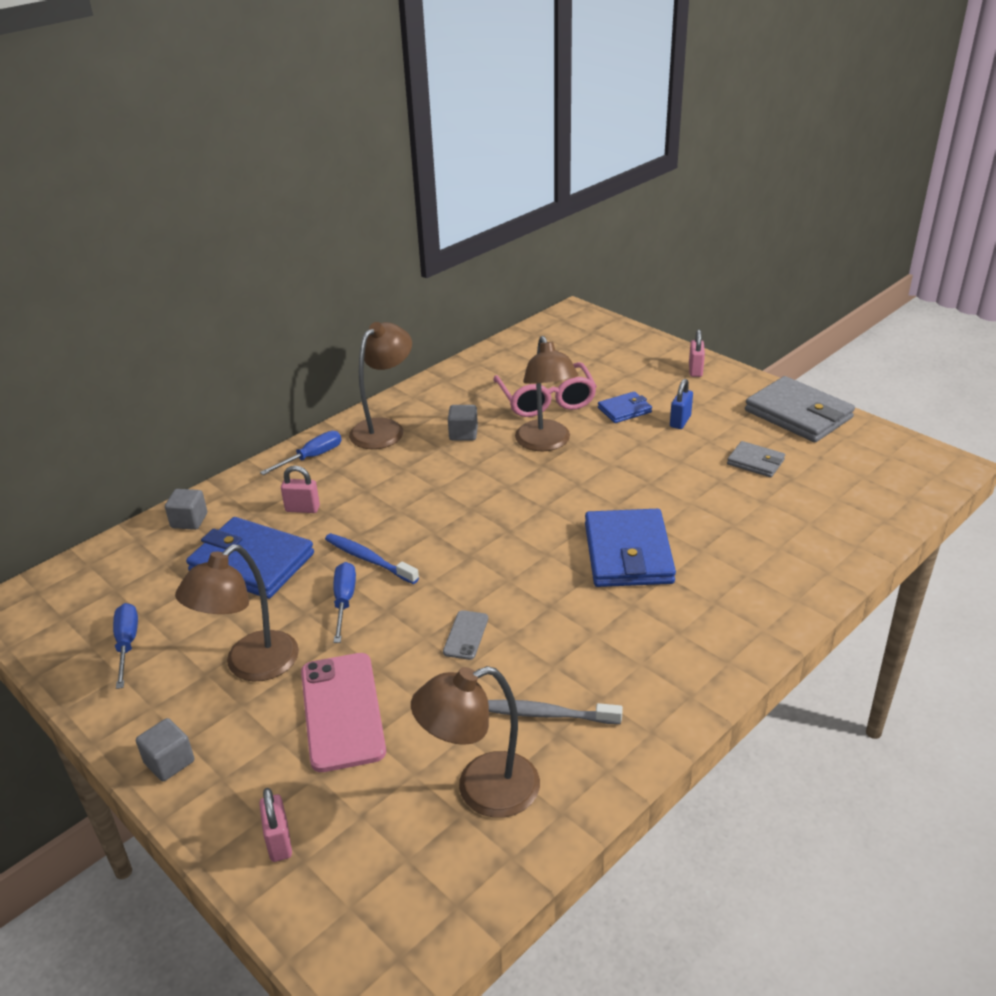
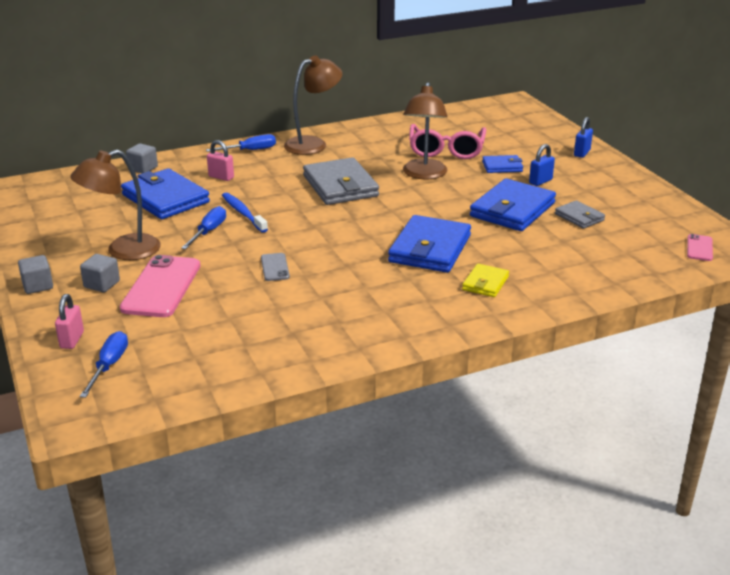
camera: 20 degrees right, 5 degrees down
blue screwdriver [113,603,138,689] -> blue screwdriver moved to [80,331,128,398]
brown lamp [411,666,540,818] -> none
grey phone [443,610,488,660] -> grey phone turned 45 degrees counterclockwise [261,253,290,281]
grey cube [448,405,478,440] -> grey cube moved to [80,254,120,292]
grey toothbrush [488,700,623,724] -> none
pink padlock [689,329,705,377] -> blue padlock [574,117,593,158]
grey wallet [745,376,855,442] -> grey wallet moved to [303,157,379,205]
none -> yellow wallet [462,264,509,297]
none -> blue wallet [470,179,556,231]
none -> pink phone [687,234,713,261]

